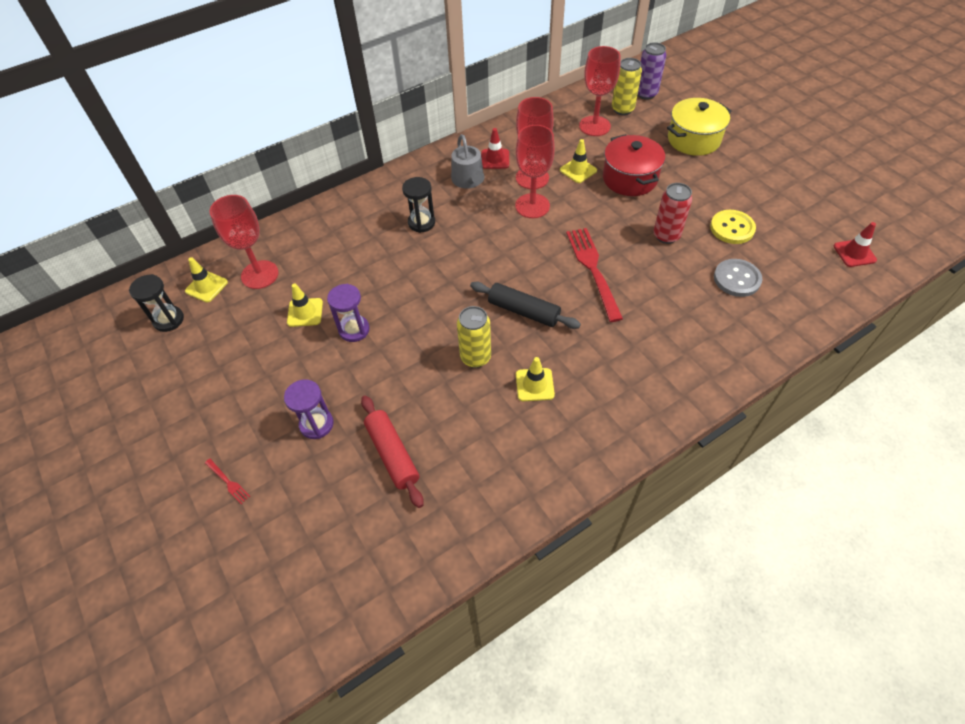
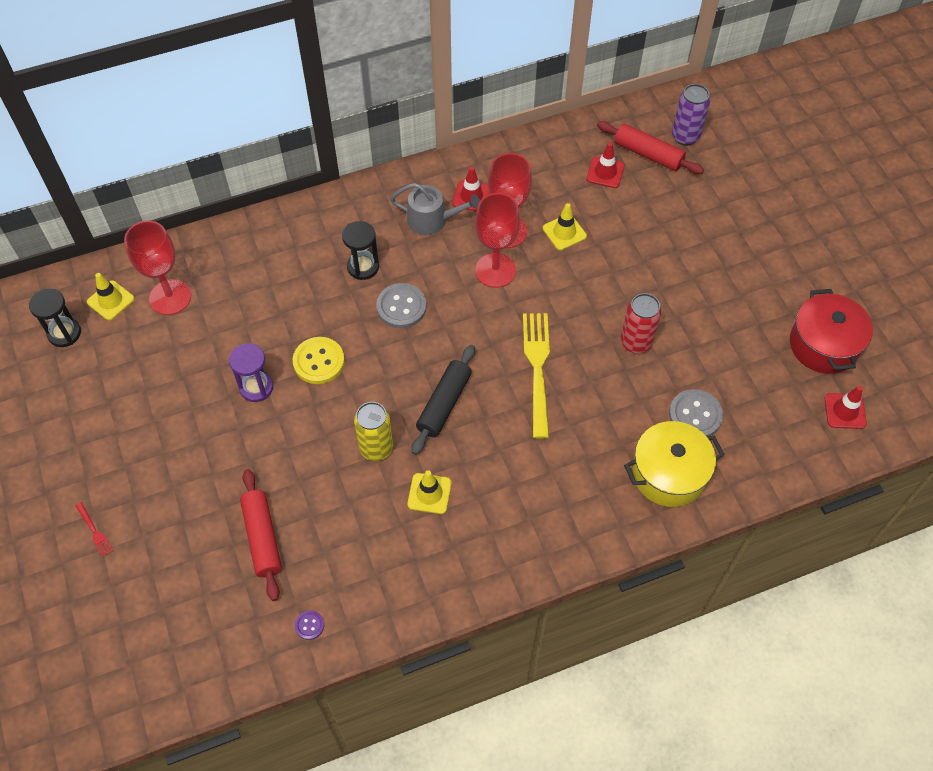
camera: 10 degrees right, 5 degrees up
purple hourglass [284,379,334,439] -> none
yellow traffic cone [287,283,323,327] -> none
grey watering can [451,134,485,188] -> grey watering can turned 75 degrees counterclockwise [390,183,480,235]
black rolling pin [470,281,581,329] -> black rolling pin turned 75 degrees clockwise [412,345,475,455]
red fork [566,228,623,322] -> yellow fork [523,313,550,438]
red goblet [579,46,621,136] -> red traffic cone [586,142,625,188]
red pot [603,134,665,196] -> red pot moved to [790,289,873,374]
yellow can [612,58,642,115] -> red rolling pin [597,121,704,174]
yellow pot [667,98,732,156] -> yellow pot moved to [624,421,725,507]
yellow button [710,210,756,244] -> yellow button moved to [293,337,345,384]
none -> purple button [295,610,324,640]
none -> grey button [376,283,427,328]

